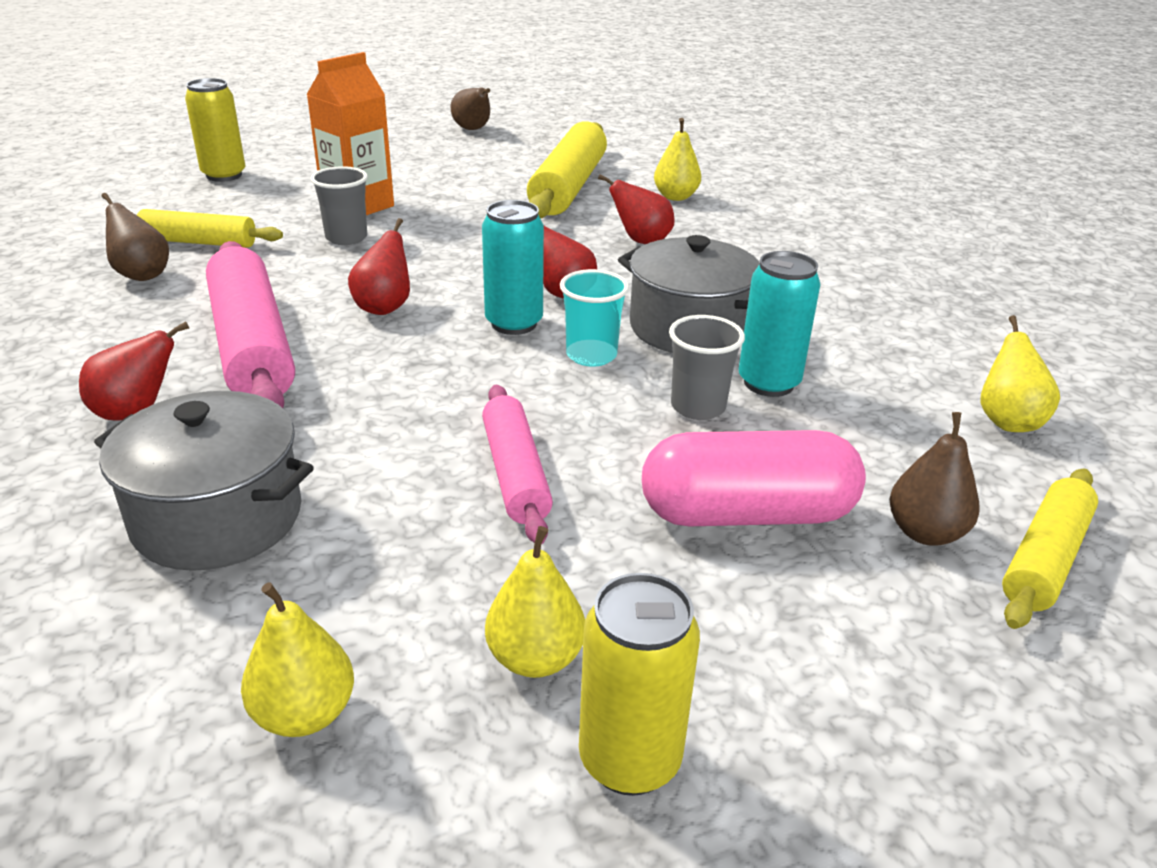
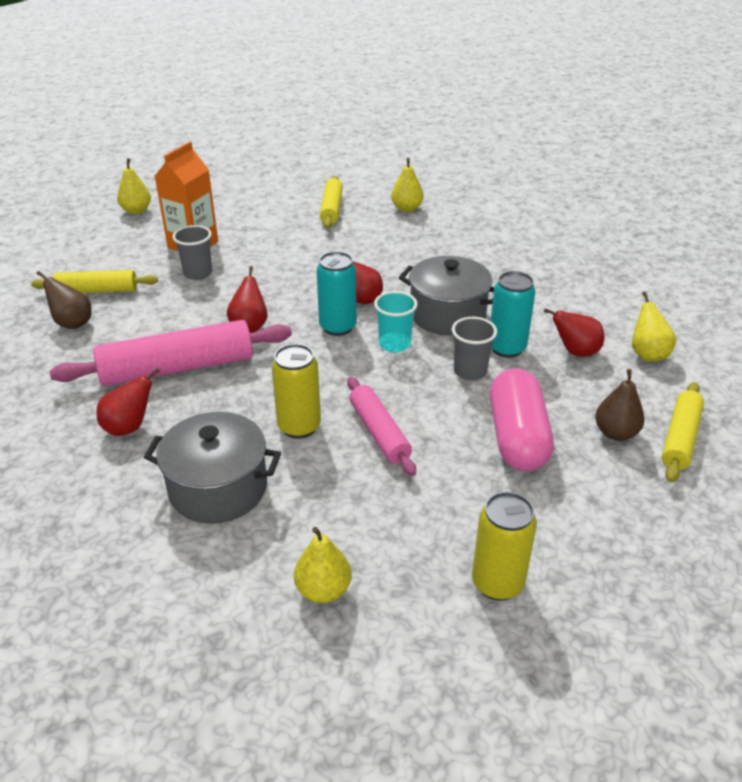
camera: 10 degrees left, 5 degrees up
yellow can [185,78,245,182] -> yellow can moved to [272,344,321,439]
pink rolling pin [206,241,295,408] -> pink rolling pin turned 75 degrees counterclockwise [50,320,292,386]
brown pear [451,88,490,130] -> none
yellow pear [485,526,585,678] -> yellow pear moved to [117,158,151,214]
yellow rolling pin [527,121,607,218] -> yellow rolling pin [320,176,343,229], size x0.59
red pear [598,174,675,244] -> red pear moved to [544,308,605,357]
pink capsule [642,430,866,526] -> pink capsule turned 75 degrees counterclockwise [490,368,554,471]

